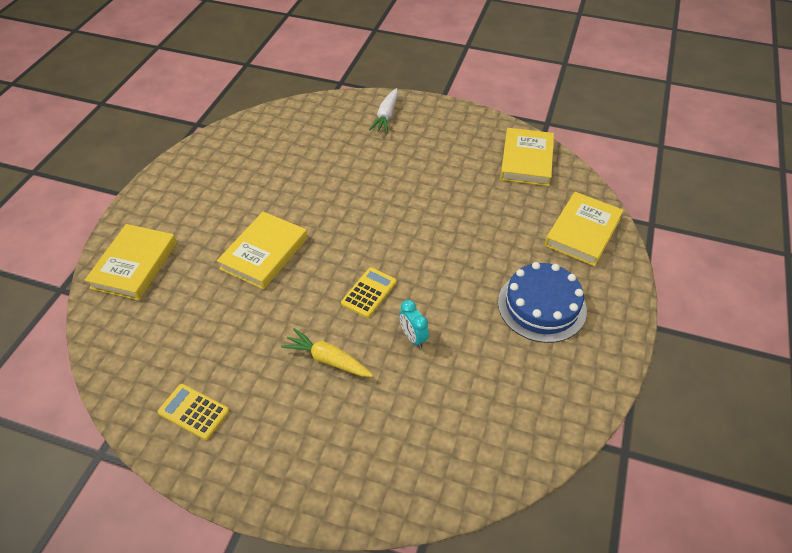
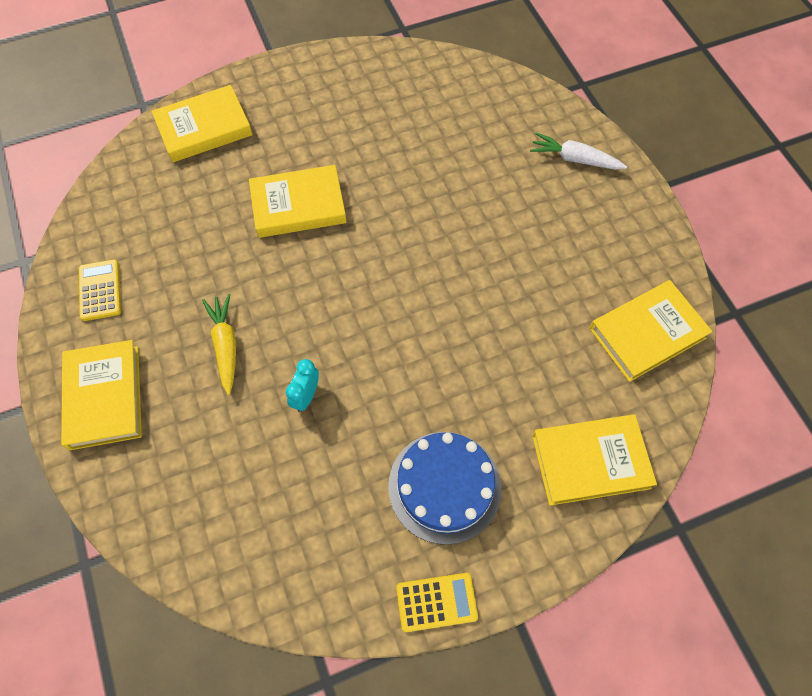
camera: 50 degrees right, 15 degrees up
yellow calculator [341,267,396,318] -> yellow calculator moved to [396,573,478,632]
white carrot [369,88,398,133] -> white carrot turned 45 degrees clockwise [530,132,627,170]
none -> yellow book [61,340,142,450]

